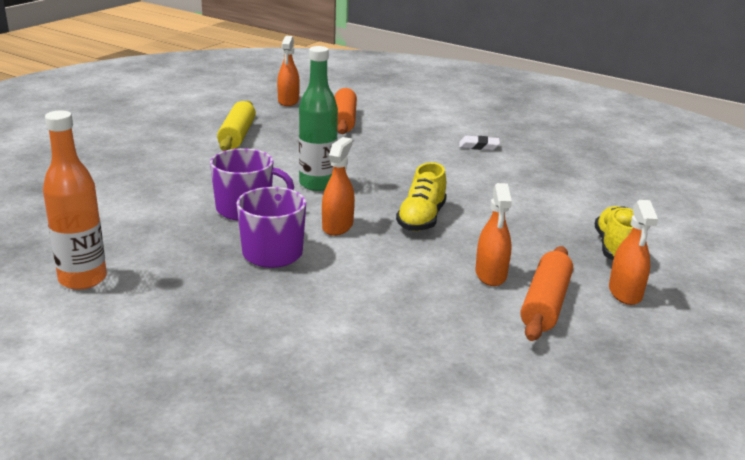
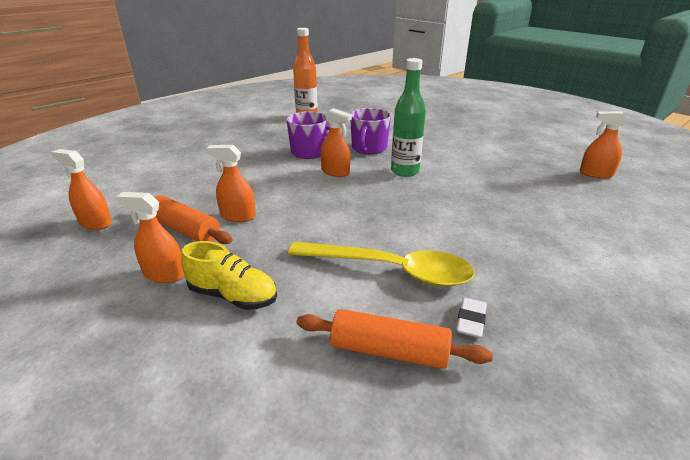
camera: 105 degrees right, 5 degrees up
yellow rolling pin [217,101,256,151] -> none
orange rolling pin [335,88,357,134] -> orange rolling pin moved to [296,309,493,369]
yellow shoe [396,162,447,231] -> none
white eraser [459,136,500,150] -> white eraser moved to [456,298,487,338]
none -> orange spray bottle [51,149,112,230]
none -> yellow spoon [288,242,475,286]

